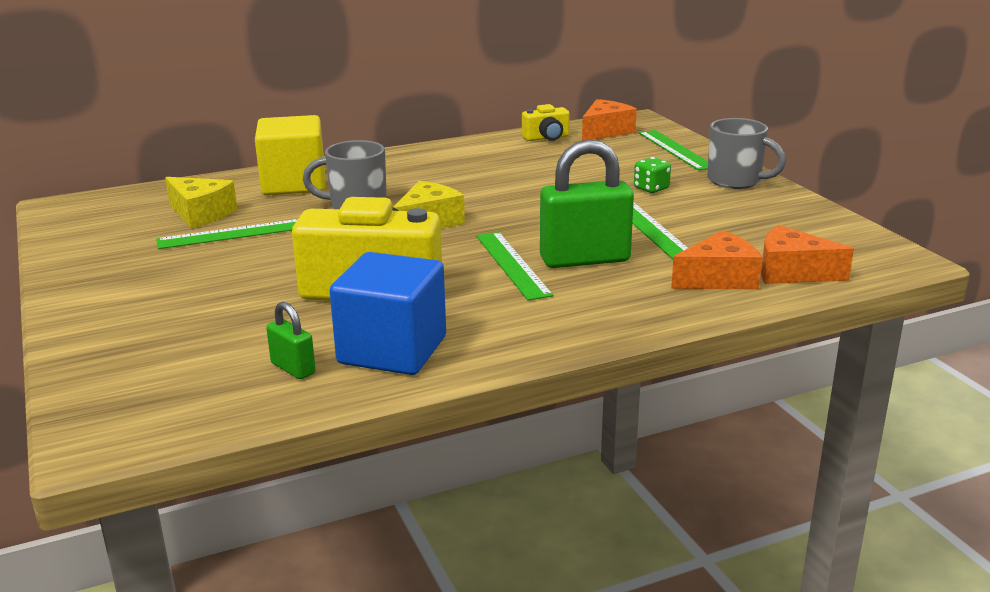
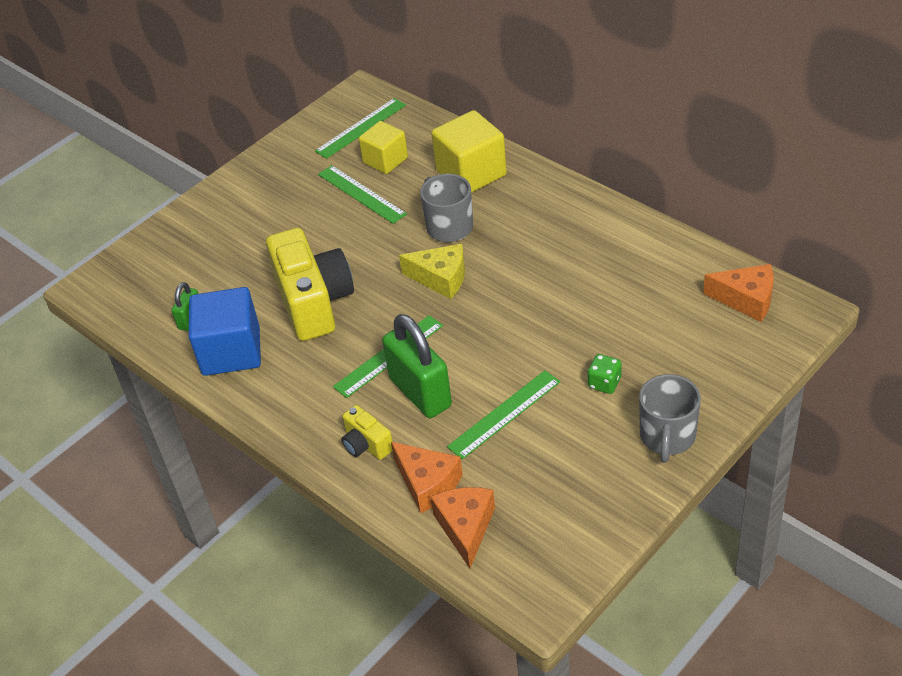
camera: 70 degrees right, 20 degrees up
yellow cheese [165,177,237,228] -> yellow cube [359,121,408,174]
yellow camera [522,104,570,141] -> yellow camera moved to [342,405,393,460]
green ruler [639,130,708,171] -> green ruler moved to [315,98,406,159]

